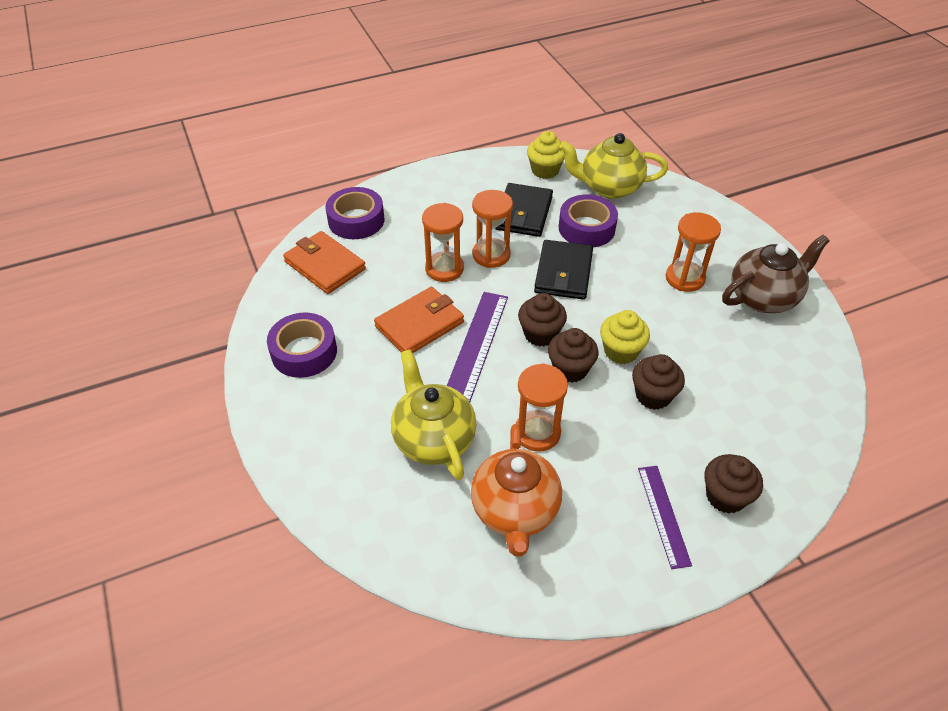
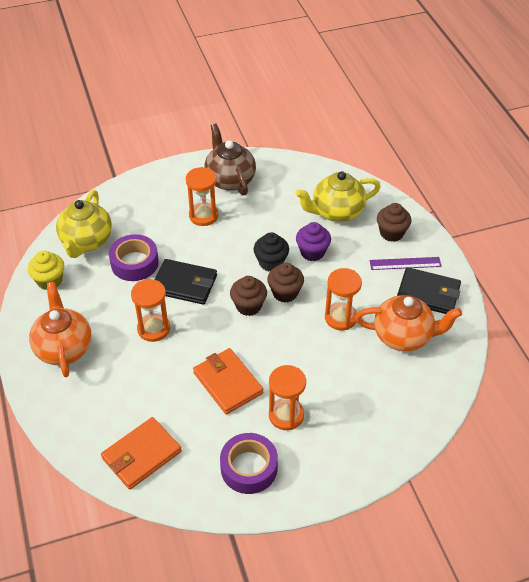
camera: 85 degrees left, 0 degrees up
purple tape [326,187,384,239] -> none
yellow teapot [391,349,476,480] -> yellow teapot moved to [296,171,381,222]
orange hourglass [422,203,464,282] -> orange hourglass moved to [269,365,306,430]
purple ruler [447,292,508,402] -> none
black wallet [495,183,553,237] -> black wallet moved to [397,267,461,314]
yellow cupcake [600,310,650,364] -> black cupcake [253,232,289,272]
brown cupcake [632,354,685,410] -> purple cupcake [296,222,331,261]
none -> orange teapot [29,282,91,377]

